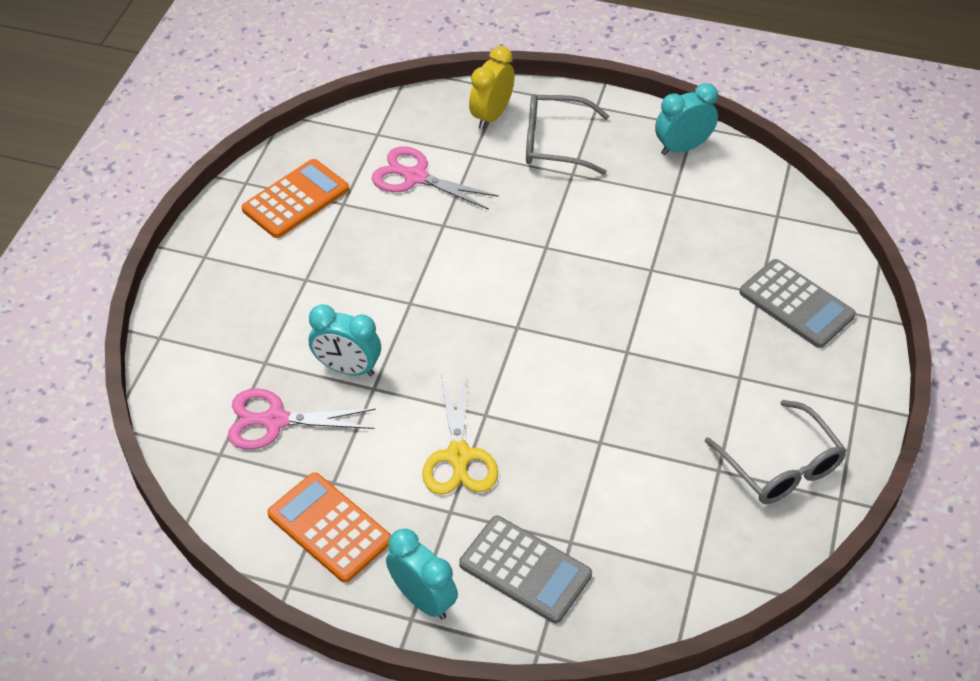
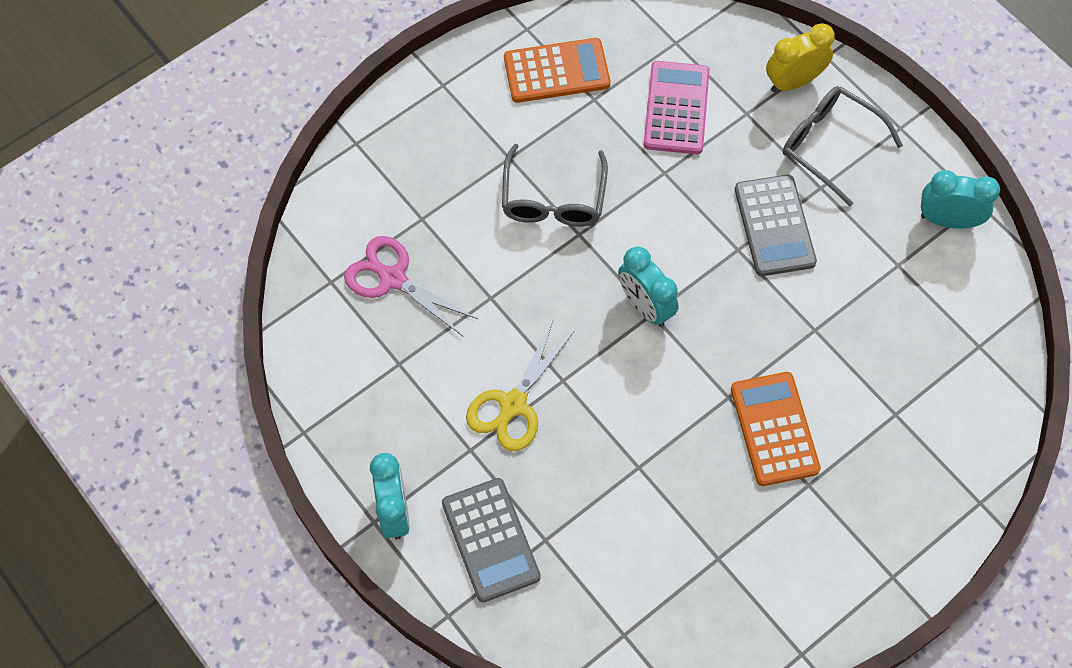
camera: 35 degrees right, 15 degrees up
orange calculator [267,472,391,583] -> orange calculator moved to [731,372,821,486]
turquoise clock [309,304,381,376] -> turquoise clock moved to [618,247,678,327]
pink scissors [372,146,499,210] -> pink calculator [644,61,710,154]
grey glasses [705,400,847,504] -> grey glasses moved to [502,144,608,227]
grey calculator [740,259,856,348] -> grey calculator moved to [735,175,817,276]

